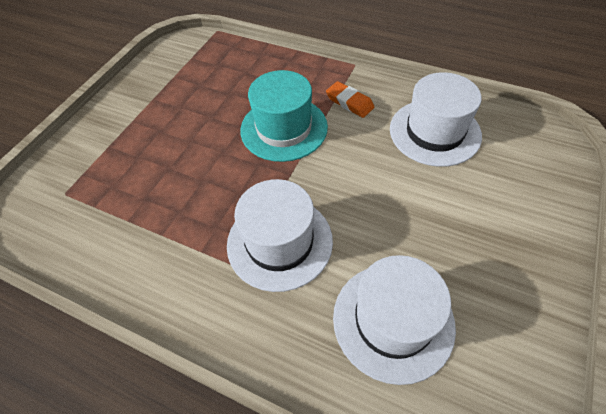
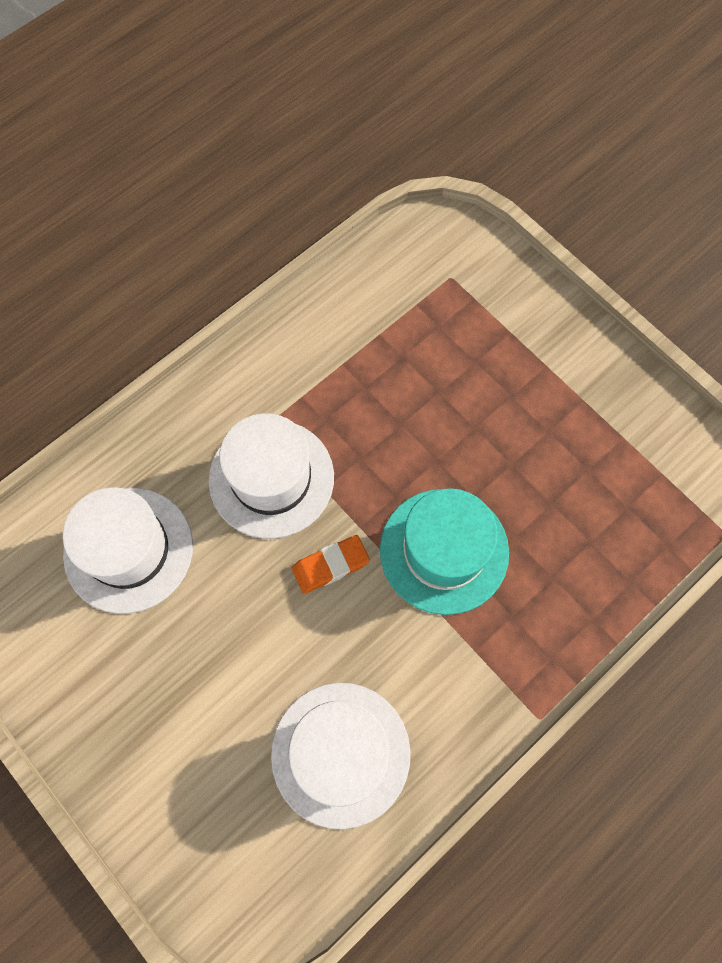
camera: 110 degrees right, 15 degrees up
orange eraser [326,81,374,118] -> orange eraser moved to [292,535,370,594]

